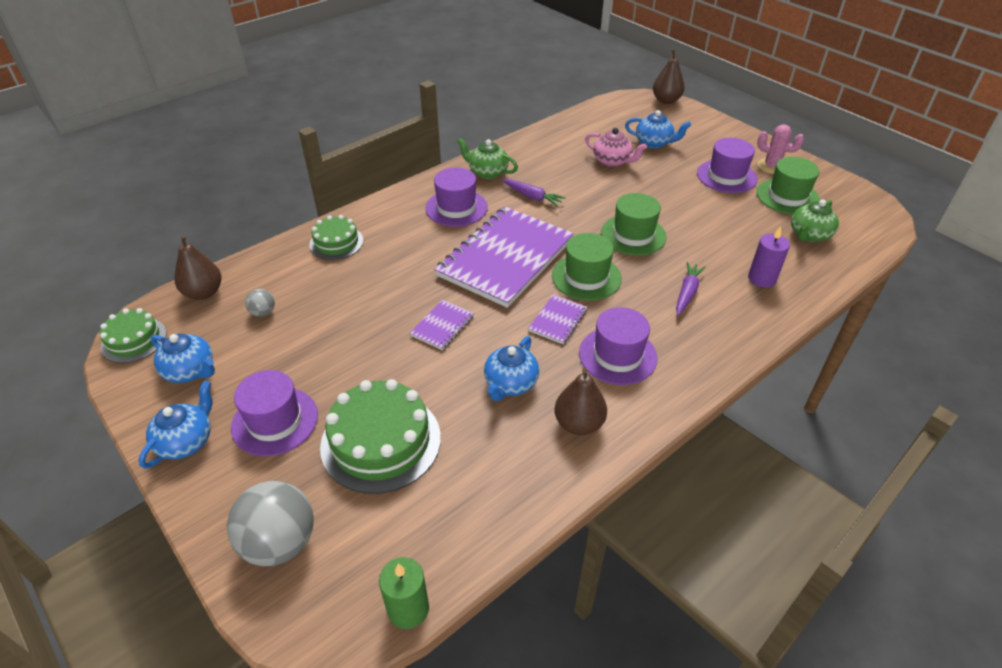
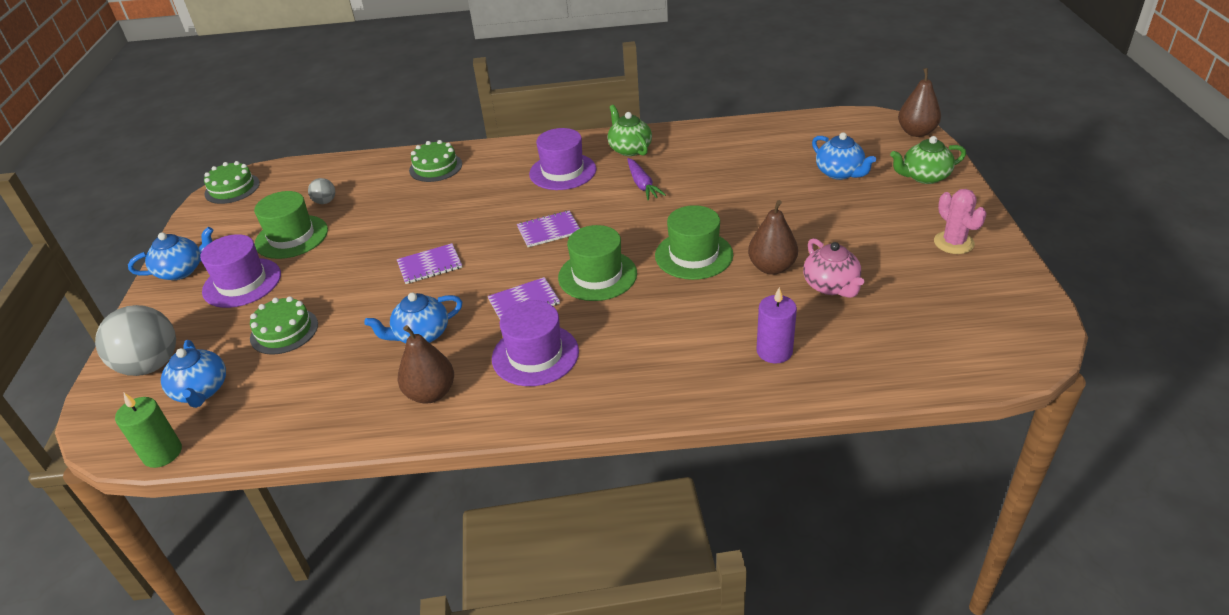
camera: 40 degrees right, 5 degrees down
blue teapot [151,334,215,383] -> blue teapot moved to [161,340,226,408]
brown pear [174,235,221,300] -> brown pear moved to [748,200,798,275]
green cake [320,379,441,494] -> green cake [250,296,318,355], size x0.59
purple notebook [434,206,574,308] -> purple notebook [517,210,580,247], size x0.42
pink teapot [585,128,647,167] -> pink teapot moved to [803,238,864,298]
purple carrot [676,262,706,316] -> none
purple hat [697,138,757,193] -> none
green hat [756,157,820,215] -> green hat moved to [254,191,328,259]
green teapot [791,200,839,242] -> green teapot moved to [890,136,966,184]

